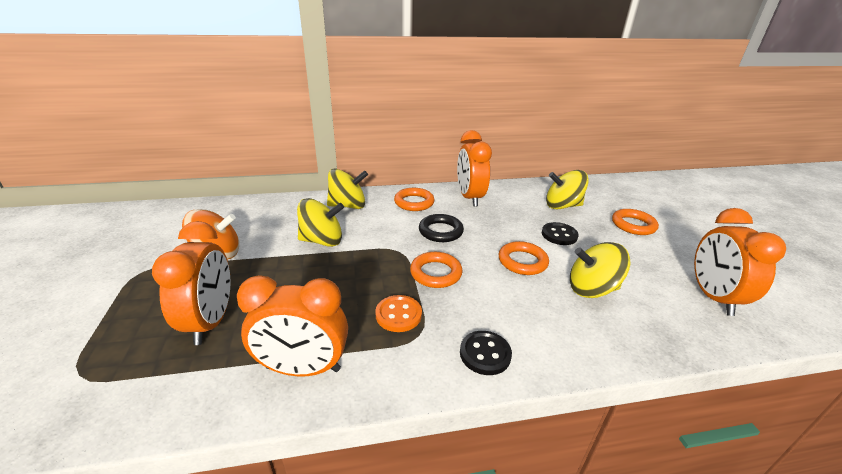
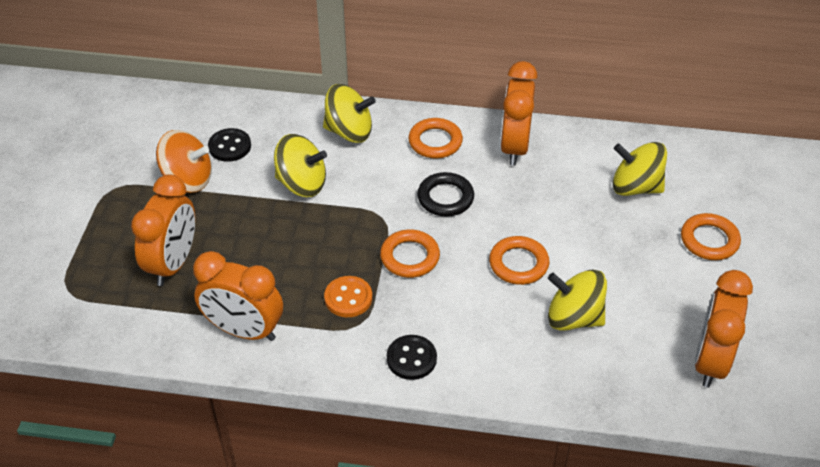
camera: 20 degrees right, 15 degrees up
black button [542,222,579,245] -> black button moved to [208,128,251,162]

